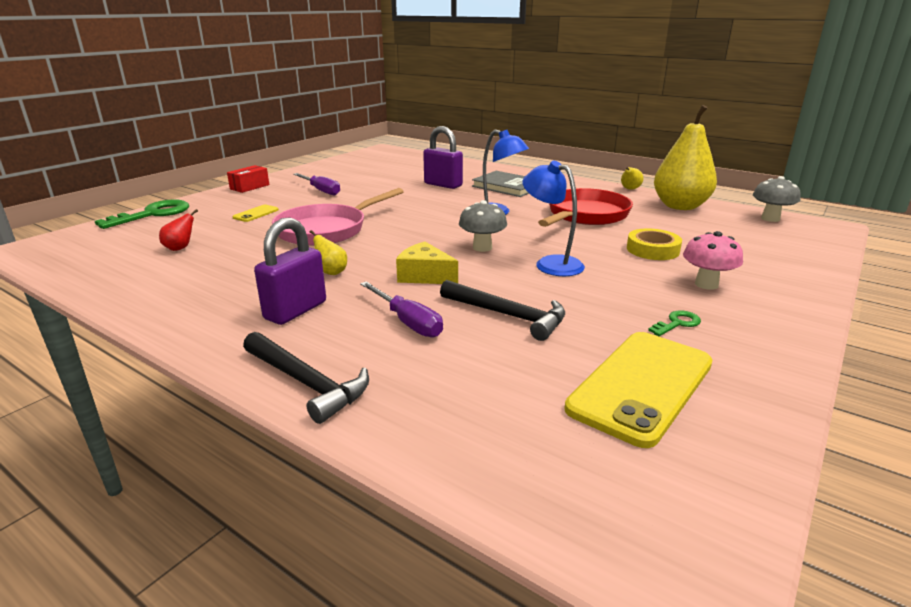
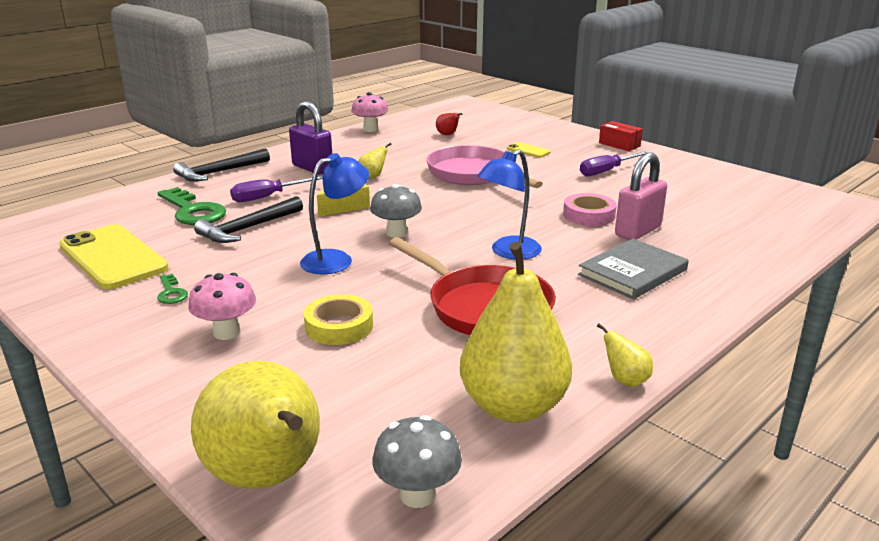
camera: 100 degrees right, 0 degrees up
green key [95,199,189,229] -> green key moved to [158,187,226,225]
purple padlock [423,126,463,189] -> pink padlock [615,152,667,240]
none -> yellow pear [191,361,320,489]
none -> pink mushroom [351,92,388,132]
none -> pink tape [563,193,617,226]

